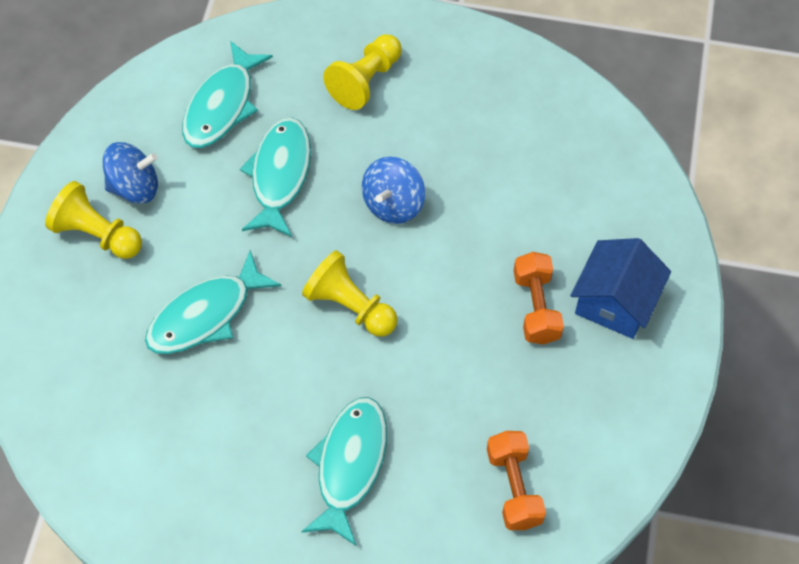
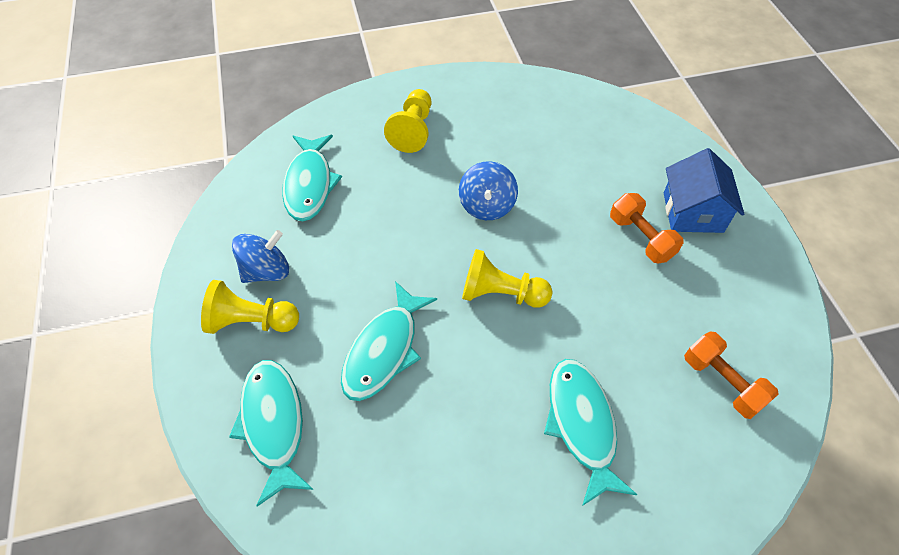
camera: 25 degrees left, 5 degrees down
turquoise fish [240,117,311,237] -> turquoise fish moved to [229,360,314,507]

